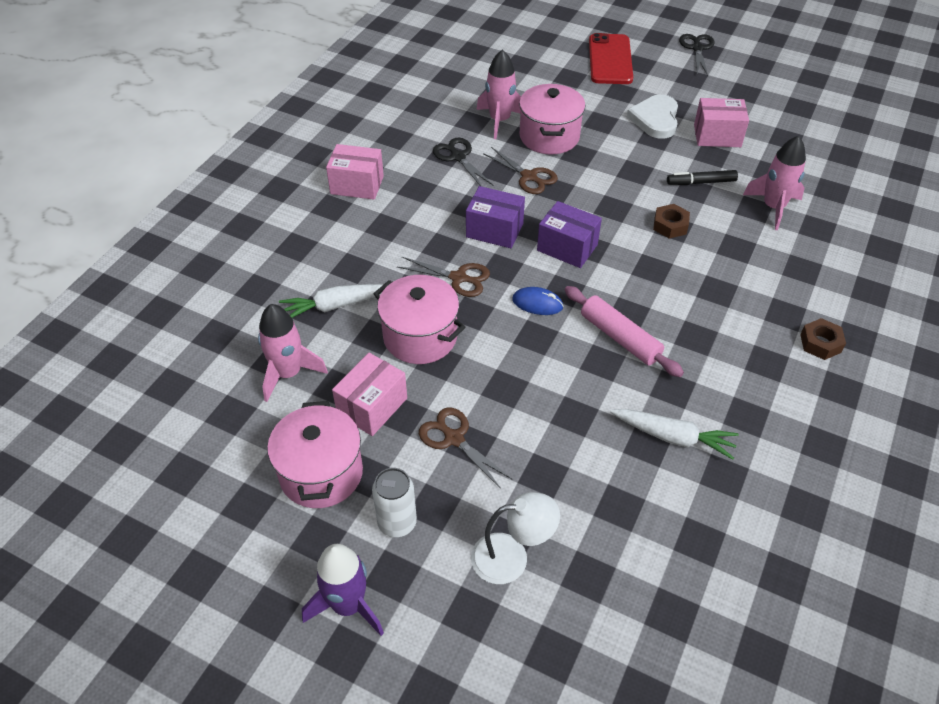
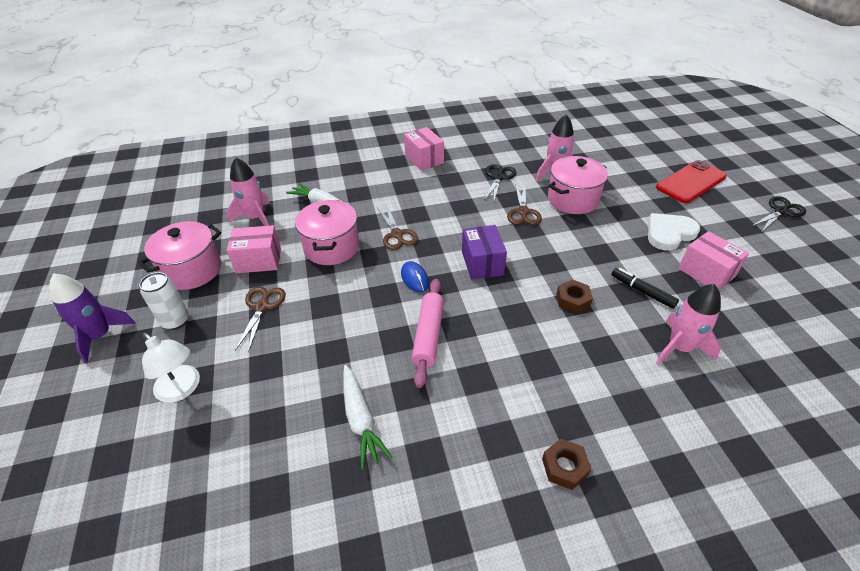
camera: 50 degrees right, 5 degrees down
purple box [466,186,525,248] -> none

